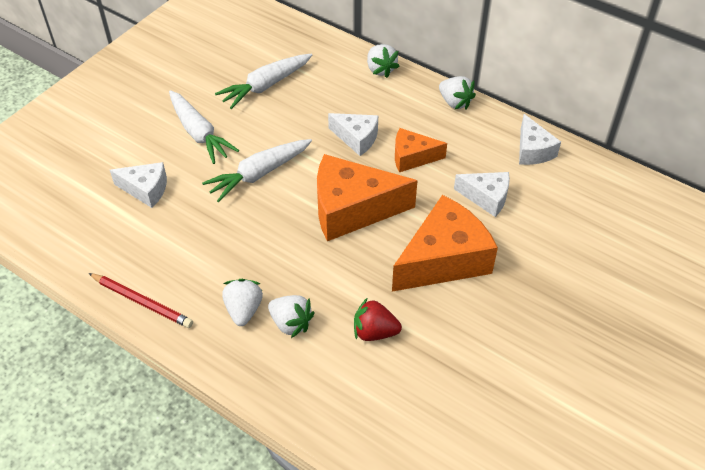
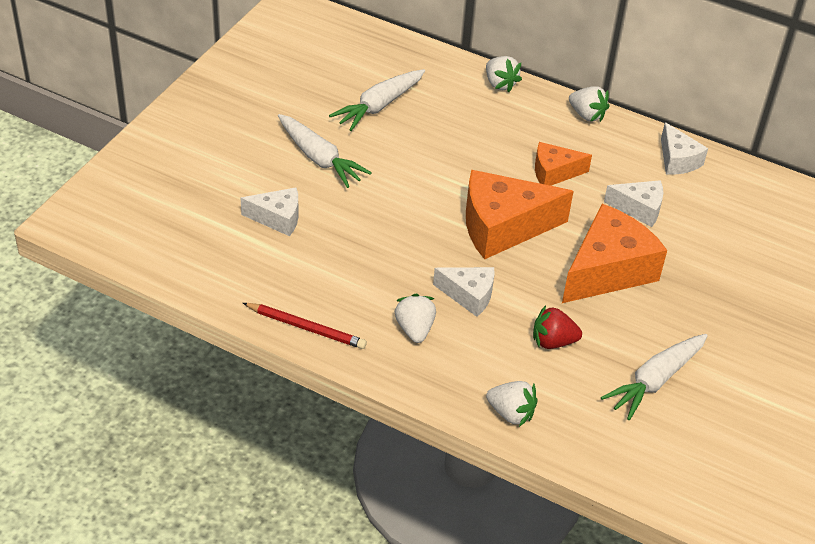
camera: 10 degrees left, 5 degrees down
white carrot [202,139,312,202] -> white carrot moved to [601,334,708,420]
white strawberry [268,295,315,338] -> white strawberry moved to [486,381,538,427]
white cheese [328,113,378,156] -> white cheese moved to [433,267,494,317]

